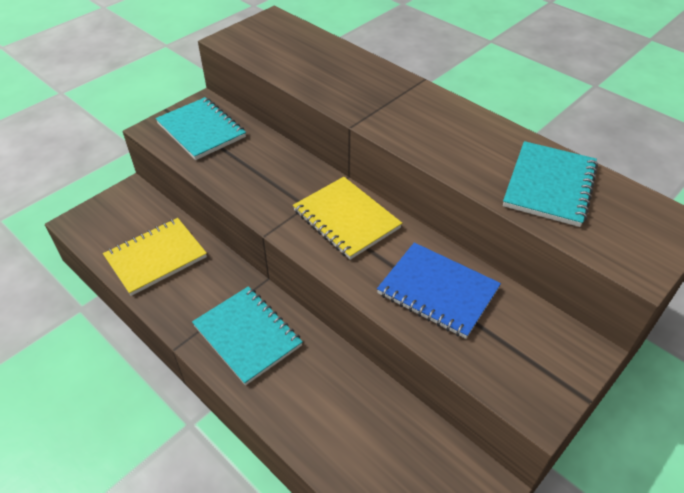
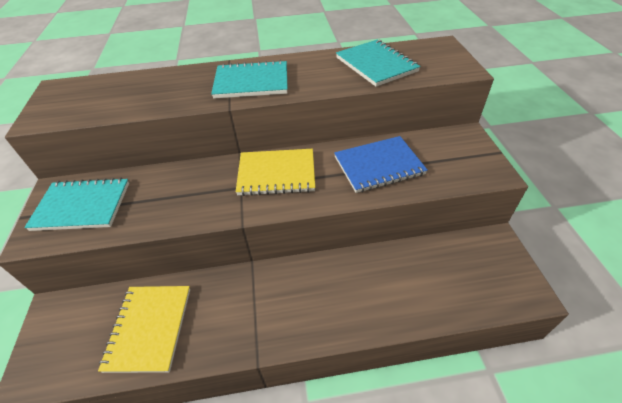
camera: 50 degrees left, 0 degrees up
turquoise notebook [192,286,303,386] -> turquoise notebook moved to [211,60,288,98]

